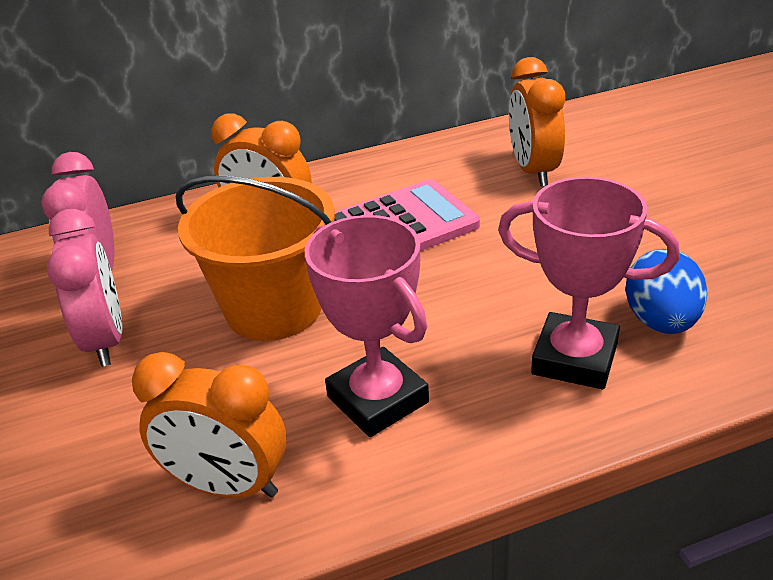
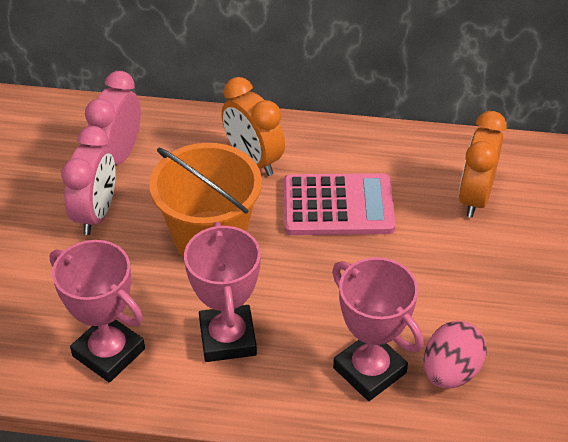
camera: 25 degrees right, 10 degrees up
orange clock [132,352,286,498] -> pink trophy [50,240,145,382]
blue egg [625,249,707,334] -> pink egg [424,321,487,389]

